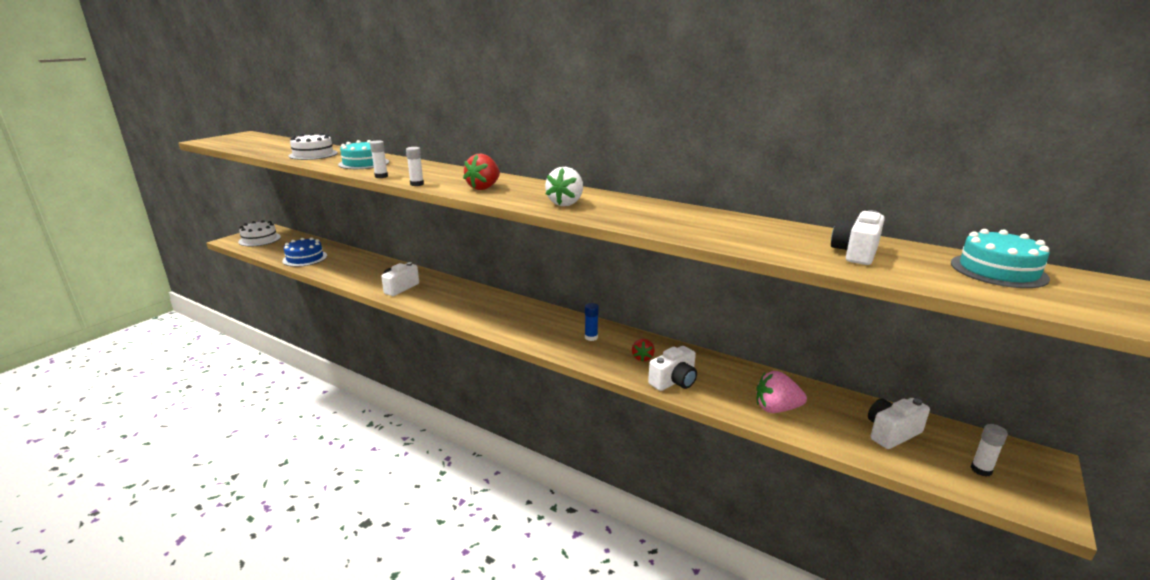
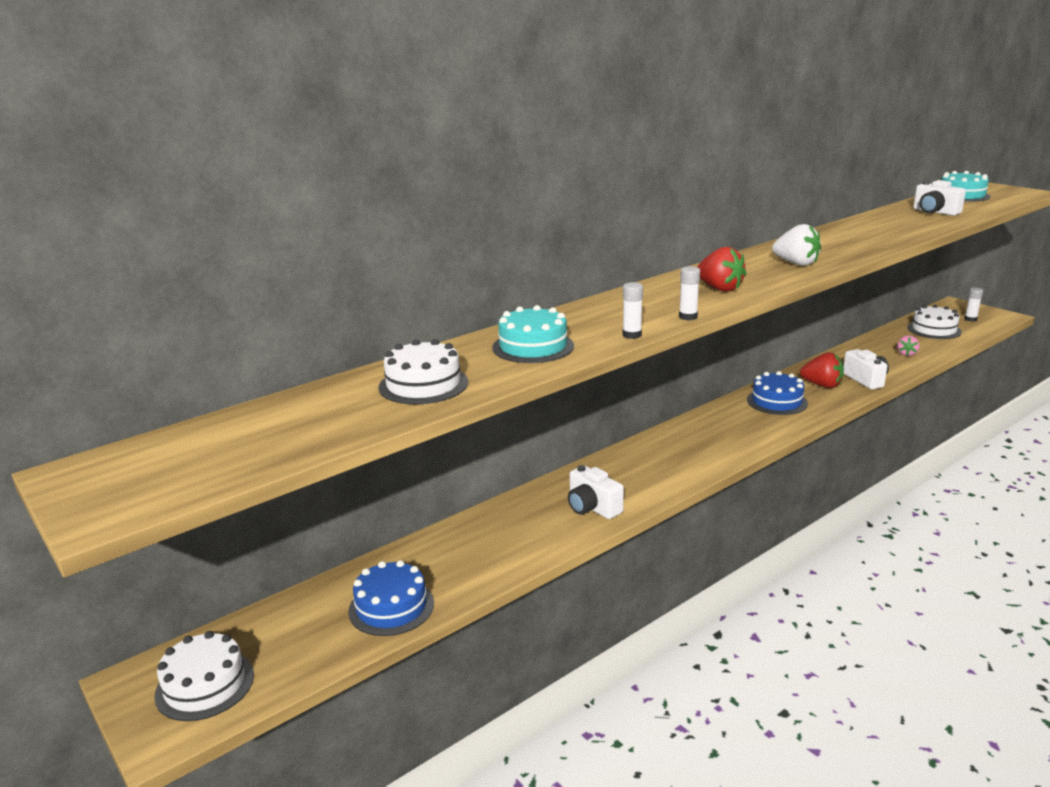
camera: 70 degrees left, 0 degrees up
blue glue stick [585,303,599,341] -> blue cake [747,371,808,415]
red strawberry [632,339,655,362] -> red strawberry [800,352,844,388], size x1.62
pink strawberry [756,371,807,413] -> pink strawberry [897,336,920,356], size x0.62
white camera [868,398,930,449] -> white cake [907,305,962,339]

